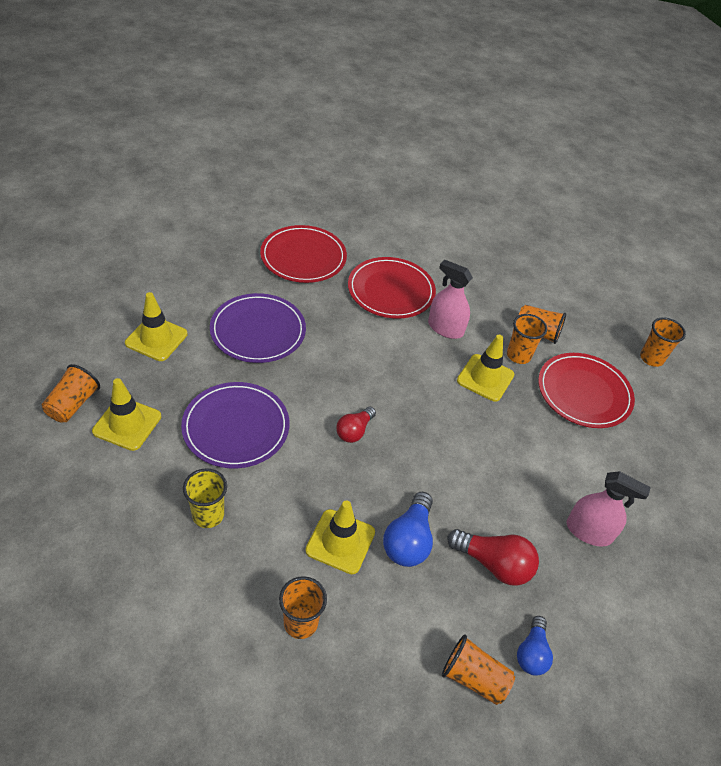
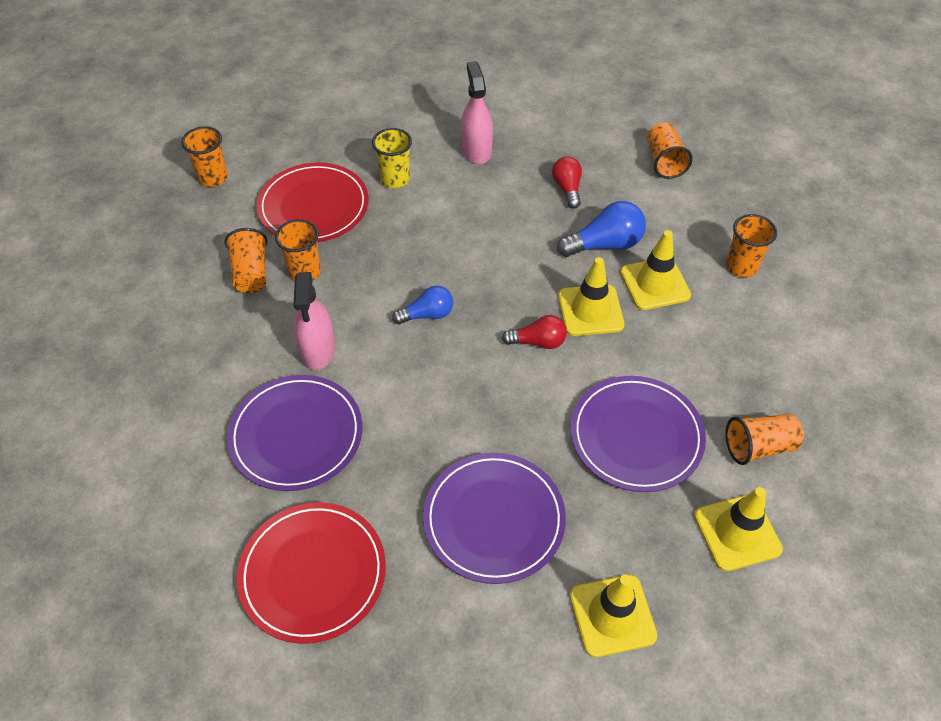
camera: 120 degrees left, 5 degrees up
orange cup [42,364,100,423] -> orange cup moved to [726,414,804,465]
yellow cup [183,468,227,528] -> yellow cup moved to [372,128,412,189]
red plate [348,257,436,319] -> purple plate [227,375,362,491]
red light bulb [447,529,539,586] -> red light bulb [552,156,582,209], size x0.66
yellow traffic cone [457,335,514,402] -> yellow traffic cone moved to [558,257,625,336]
blue light bulb [517,616,553,676] -> blue light bulb moved to [392,286,453,324]

